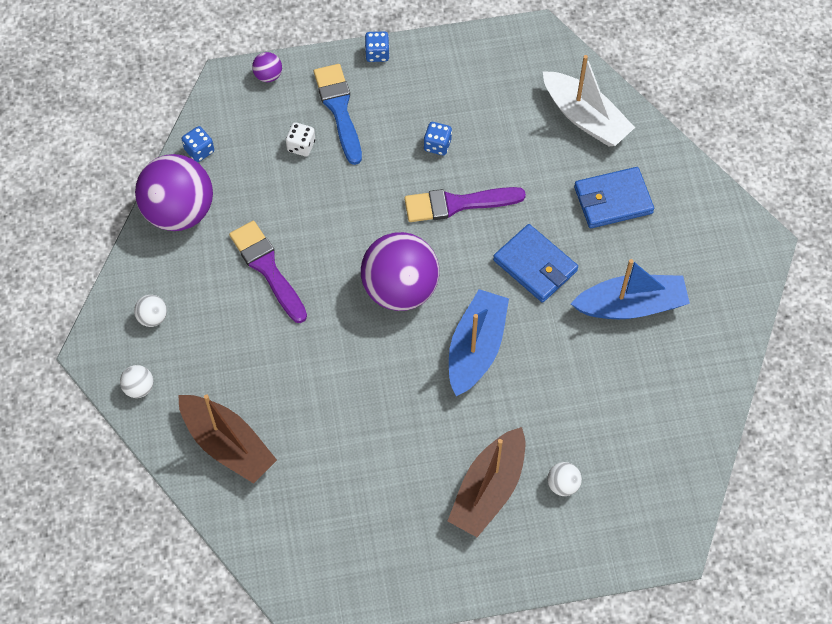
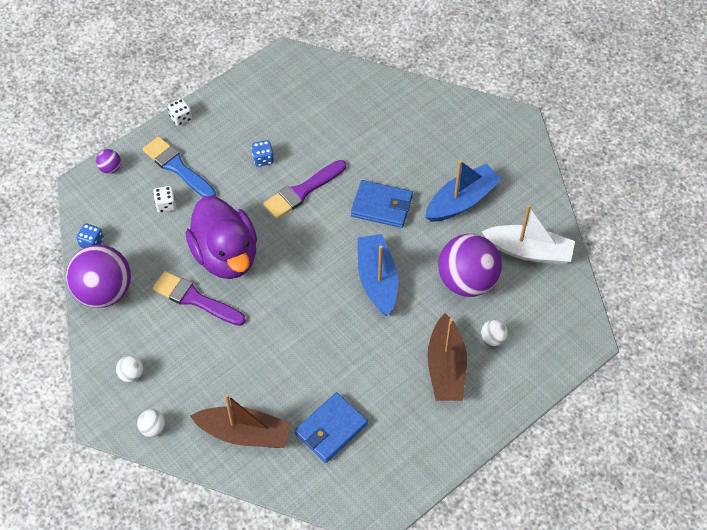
camera: 30 degrees left, 5 degrees down
purple ball [361,232,439,311] -> purple ball moved to [438,234,502,297]
blue dice [365,31,390,62] -> white dice [167,98,192,126]
white boat [543,55,635,146] -> white boat moved to [482,205,575,264]
blue wallet [574,167,654,228] -> blue wallet moved to [294,392,368,463]
none -> purple duck [185,196,257,279]

